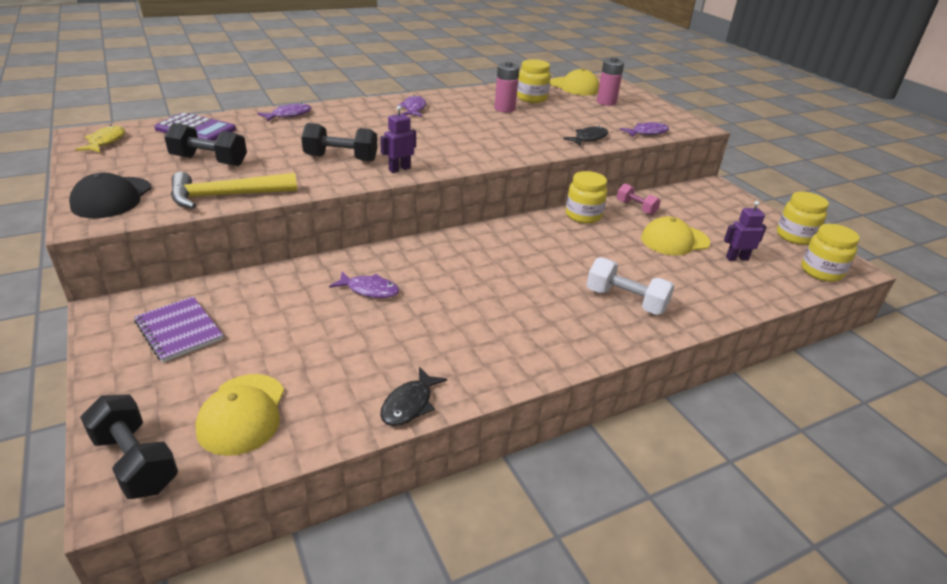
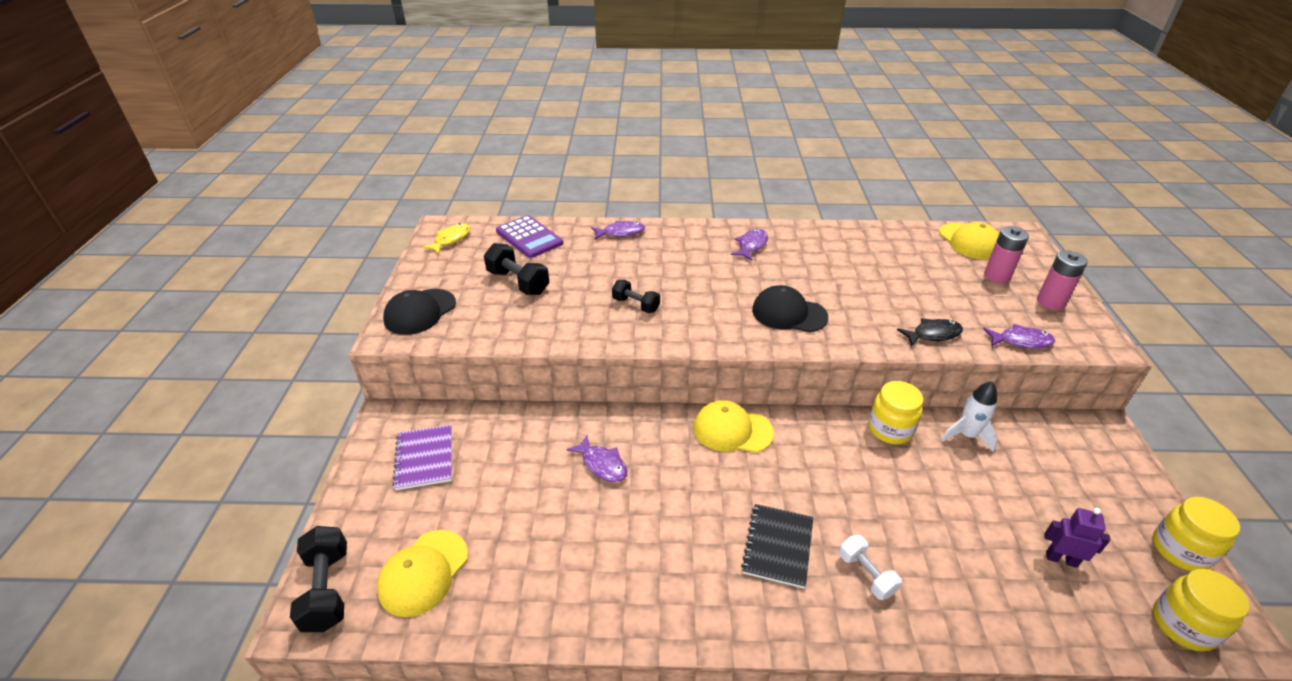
camera: 30 degrees right, 5 degrees up
yellow hammer [171,172,297,209] -> none
black dumbbell [301,123,377,162] -> black dumbbell [612,280,660,313], size x0.65
purple robot [380,105,416,173] -> none
black fish [380,367,447,426] -> none
pink battery [494,61,519,112] -> pink battery moved to [1037,250,1088,310]
yellow jar [517,59,551,103] -> none
white dumbbell [587,257,675,315] -> white dumbbell [839,535,902,600], size x0.65
pink dumbbell [617,183,661,215] -> white rocket [941,381,998,452]
yellow cap [641,216,710,255] -> yellow cap moved to [693,400,774,453]
none -> black notebook [741,504,813,588]
none -> black cap [752,285,828,332]

